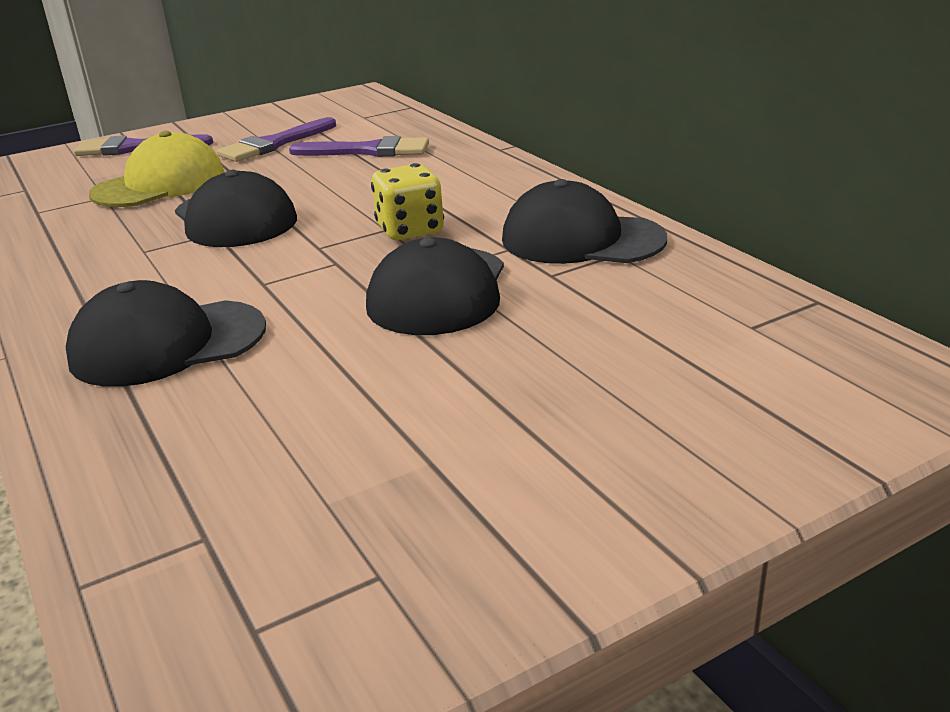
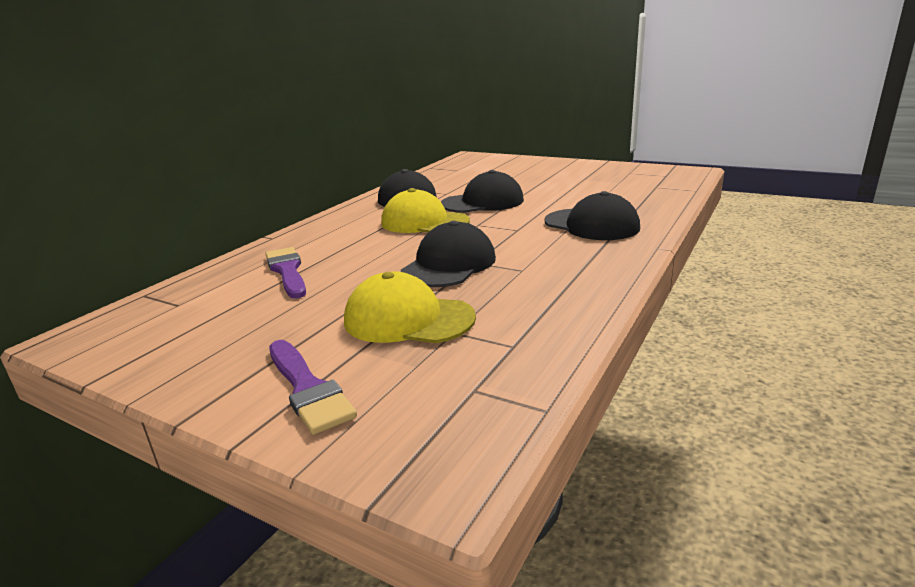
camera: 120 degrees left, 5 degrees down
purple brush [217,117,336,162] -> none
yellow dice [371,163,444,240] -> yellow cap [381,188,470,233]

